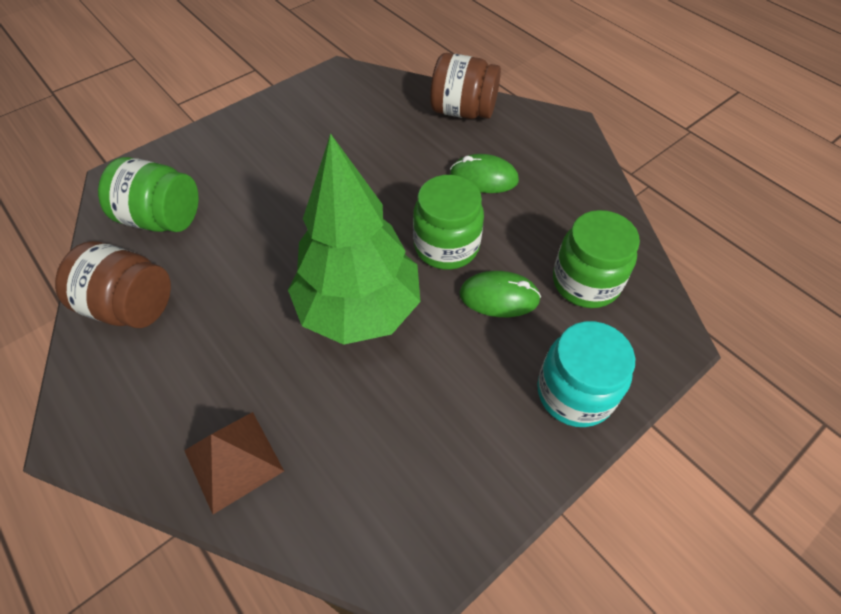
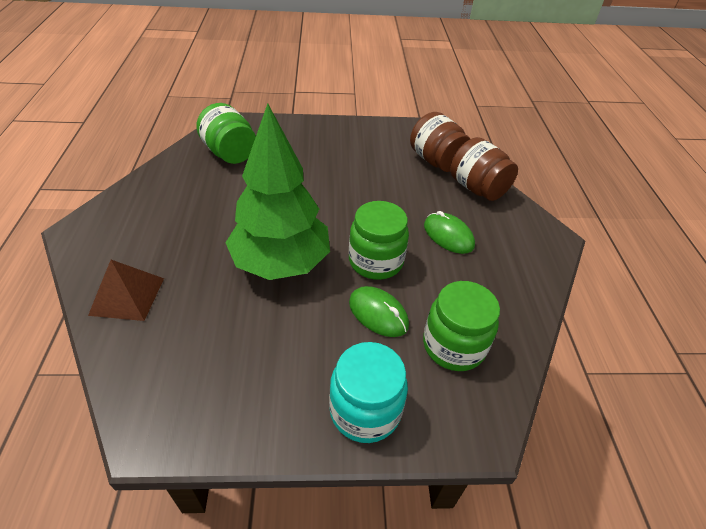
camera: 35 degrees right, 10 degrees down
brown jar [55,241,171,328] -> brown jar moved to [410,112,470,172]

